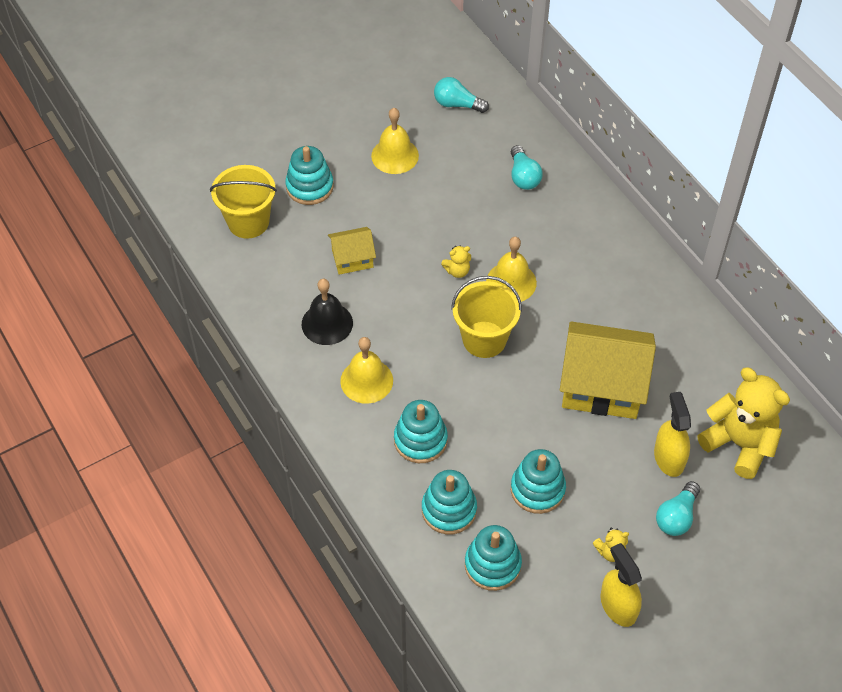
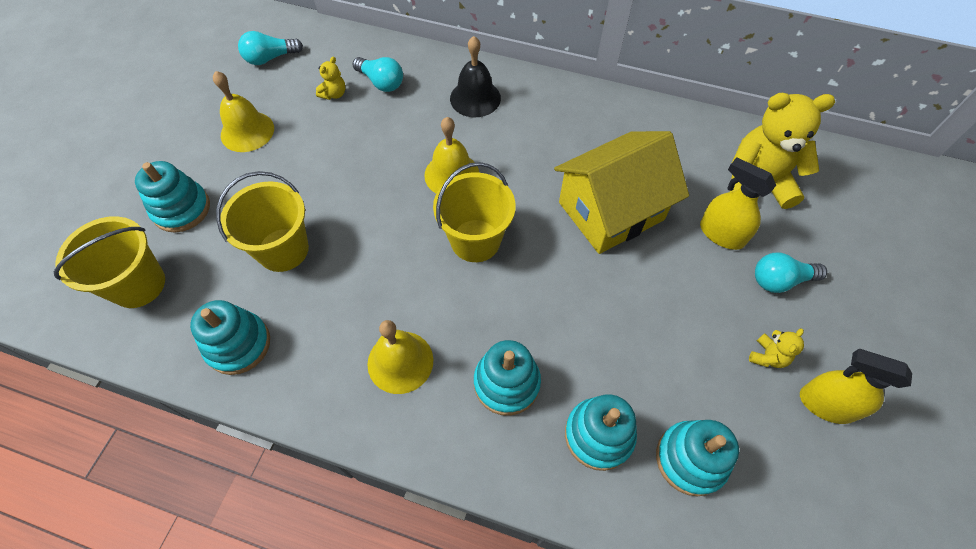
camera: 40 degrees left, 5 degrees up
black bell [302,279,353,345] -> black bell moved to [450,36,501,117]
yellow house [328,227,376,275] -> yellow bucket [216,171,309,272]
yellow teddy bear [441,246,471,278] -> yellow teddy bear moved to [316,57,345,100]
turquoise stacking toy [511,449,566,514] -> turquoise stacking toy moved to [190,300,270,375]
turquoise light bulb [656,481,700,536] -> turquoise light bulb turned 90 degrees clockwise [755,253,827,293]

